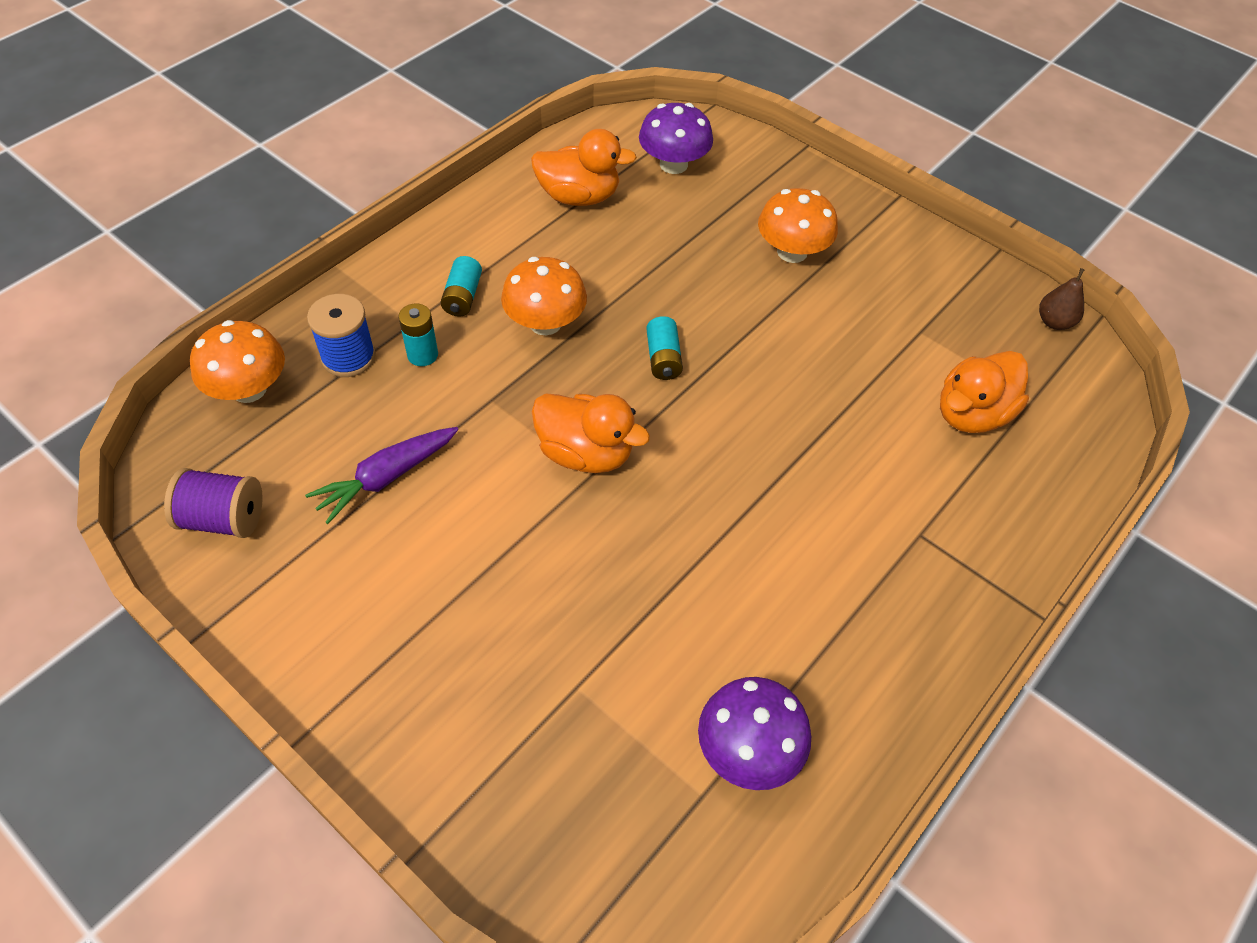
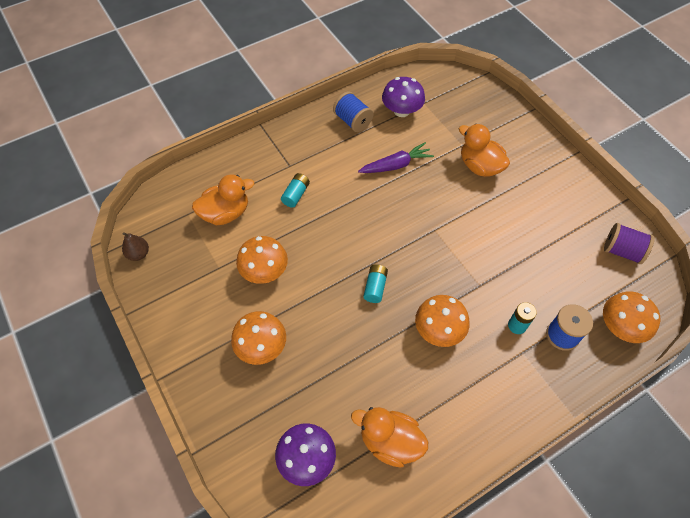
camera: 160 degrees left, 5 degrees up
purple carrot [305,427,458,524] -> purple carrot moved to [358,142,434,173]
turquoise battery [441,256,482,317] -> turquoise battery moved to [281,173,310,208]
orange duck [532,393,650,473] -> orange duck moved to [459,124,510,177]
none -> orange mushroom [236,236,288,284]
none -> blue spool [333,91,374,132]

